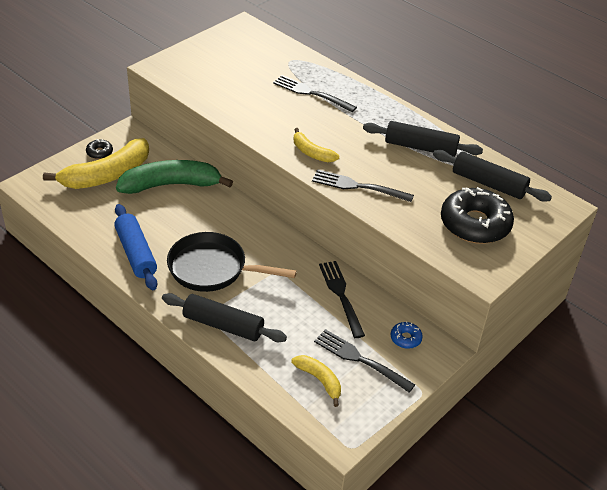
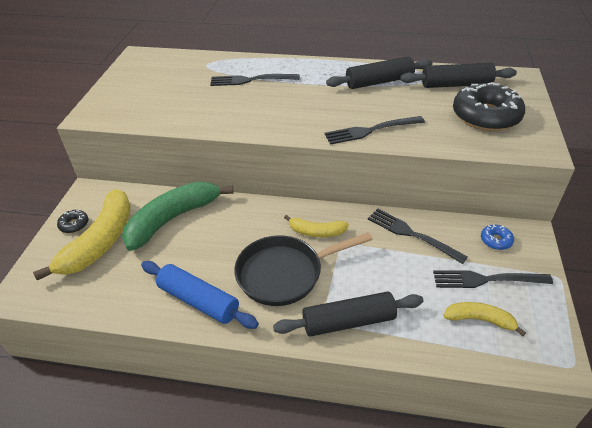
camera: 30 degrees left, 0 degrees up
yellow banana [294,128,339,162] -> yellow banana moved to [284,215,349,237]

